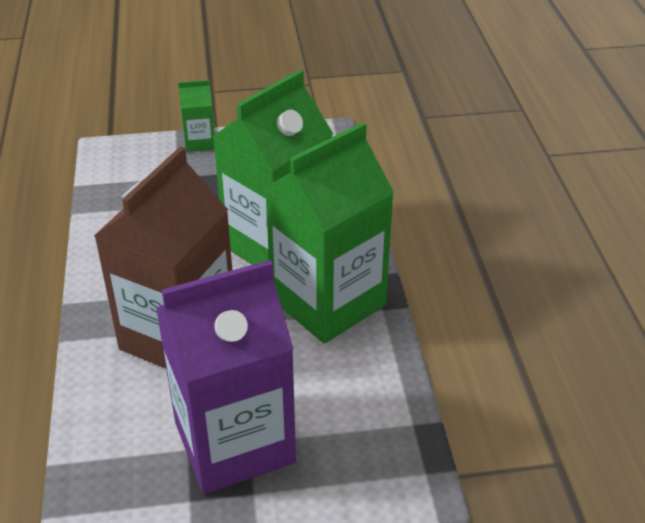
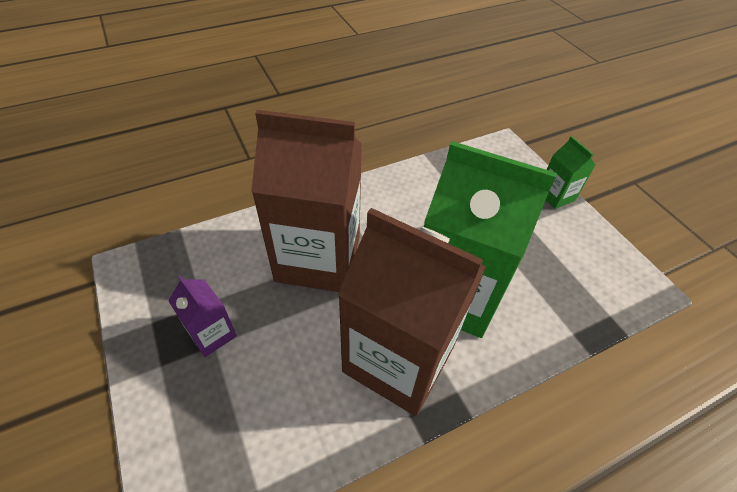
camera: 70 degrees right, 10 degrees up
purple carton [156,260,296,494] -> purple carton [168,275,237,357], size x0.44
green carton [265,122,394,344] -> brown carton [338,208,487,416]

